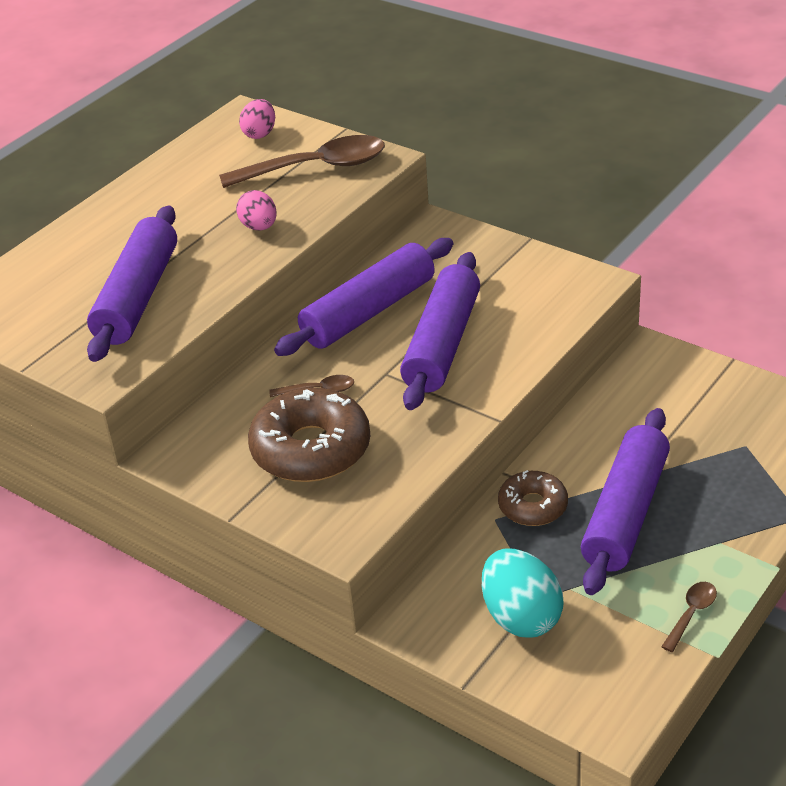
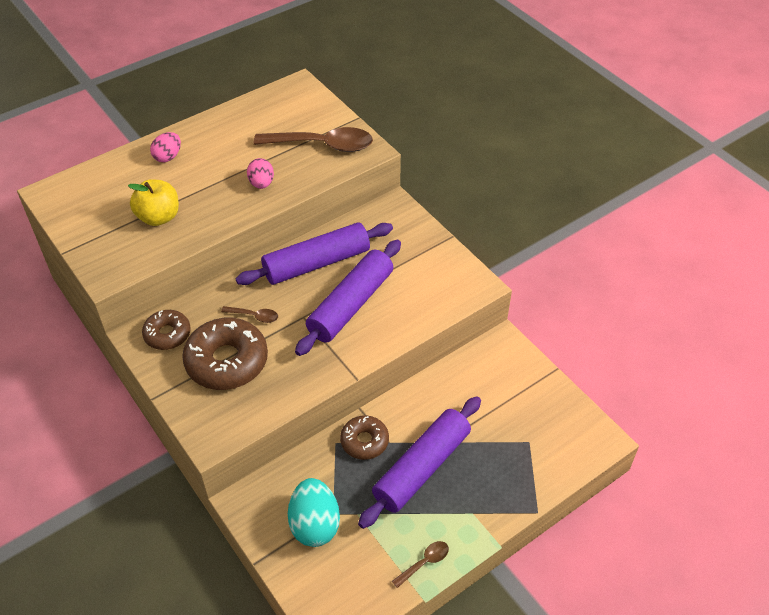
camera: 15 degrees right, 10 degrees up
purple rolling pin [87,206,177,362] -> yellow apple [128,179,179,226]
pink egg [239,99,275,139] -> pink egg moved to [150,132,181,162]
none -> brown donut [142,310,191,350]

